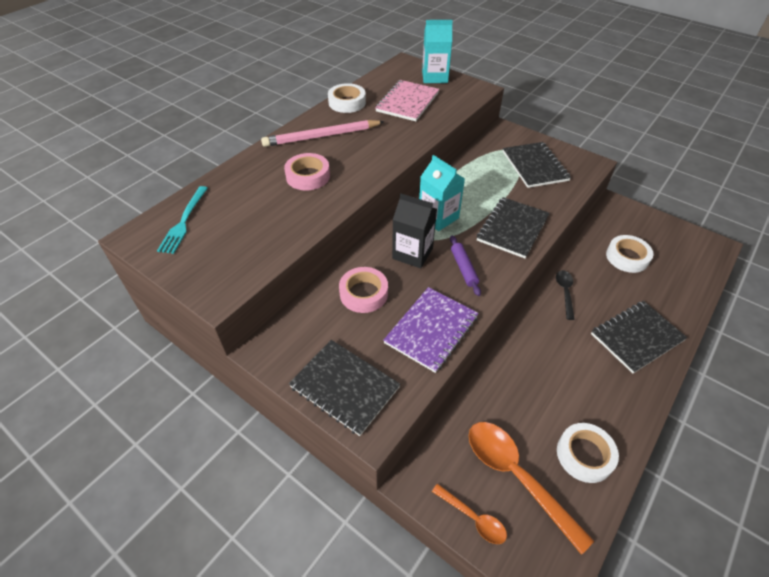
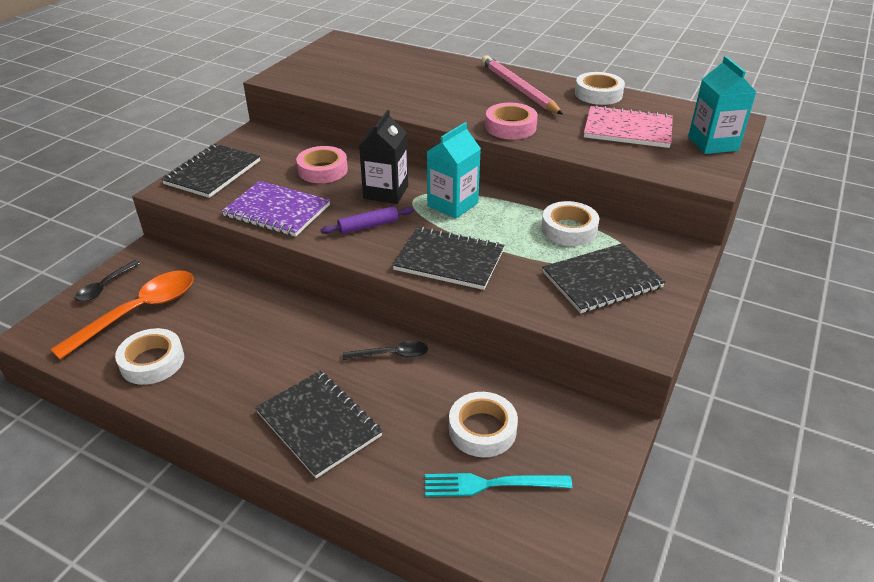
camera: 80 degrees right, 10 degrees down
turquoise fork [157,186,208,254] -> turquoise fork moved to [425,473,572,497]
pink tape [284,153,330,190] -> pink tape moved to [485,103,538,139]
orange spoon [432,484,507,544] -> black spoon [75,260,141,302]
none -> white tape [541,201,599,246]

